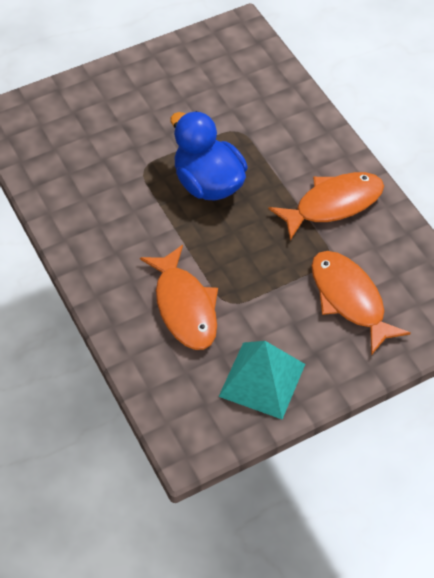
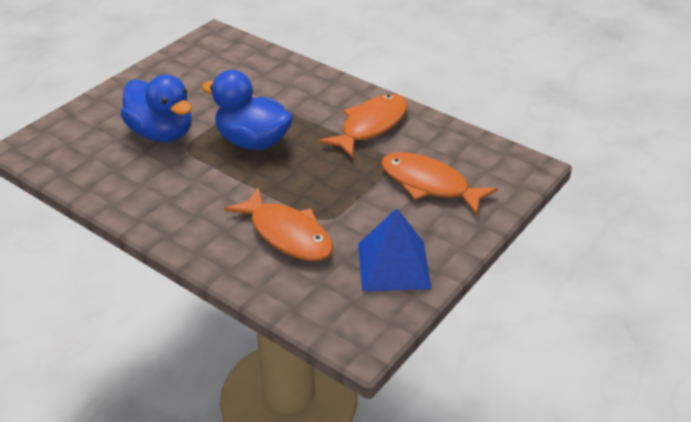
camera: 25 degrees left, 15 degrees down
turquoise pyramid [219,341,305,419] -> blue pyramid [358,208,432,292]
none -> blue duck [121,75,192,142]

